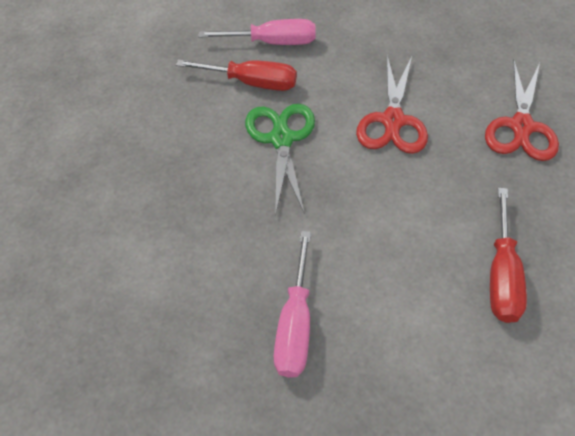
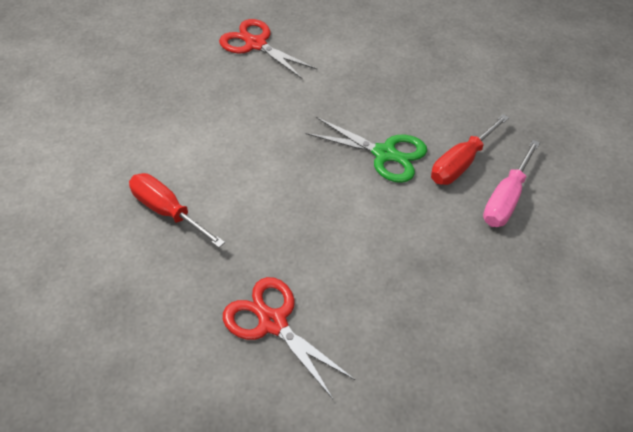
camera: 120 degrees right, 5 degrees down
pink screwdriver [274,231,311,378] -> none
red scissors [356,56,428,154] -> red scissors moved to [219,19,317,79]

